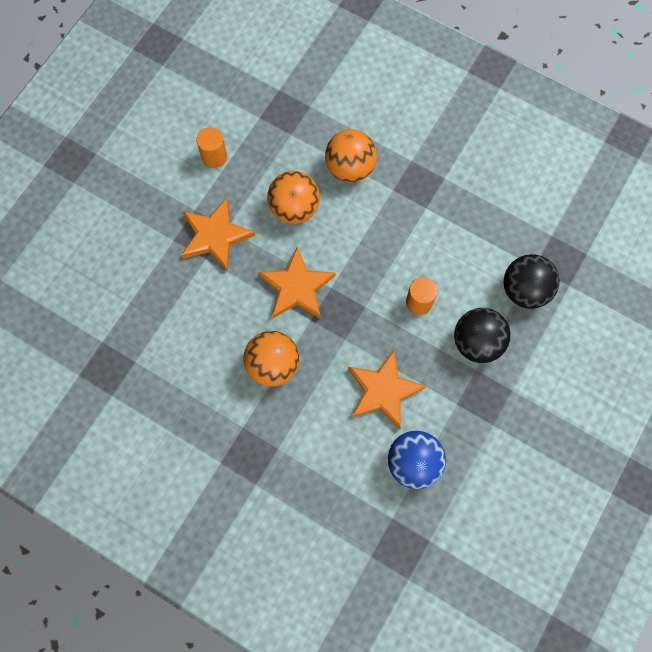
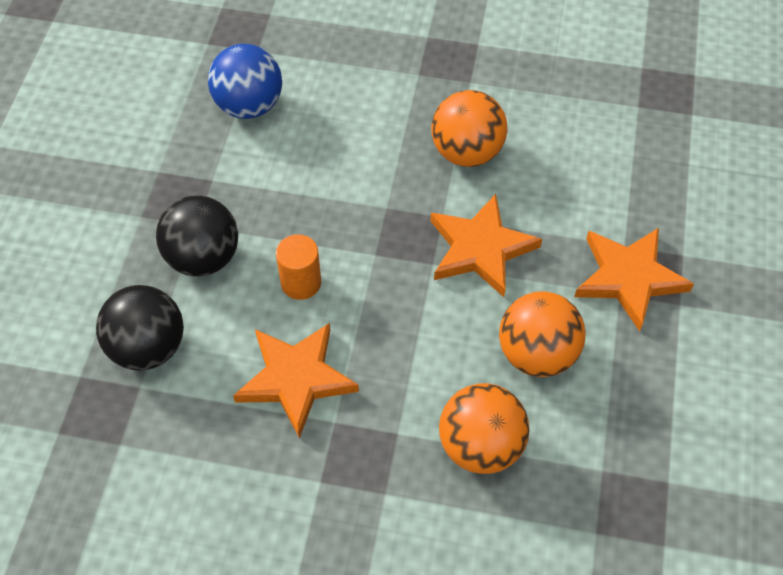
camera: 160 degrees right, 15 degrees down
orange cylinder [196,127,227,168] -> none
orange star [348,349,426,429] -> orange star moved to [233,323,359,439]

